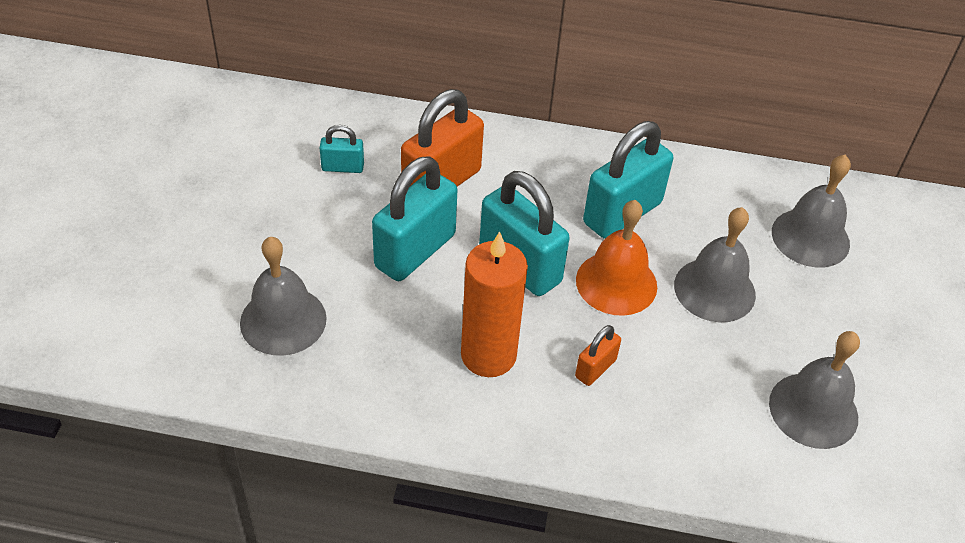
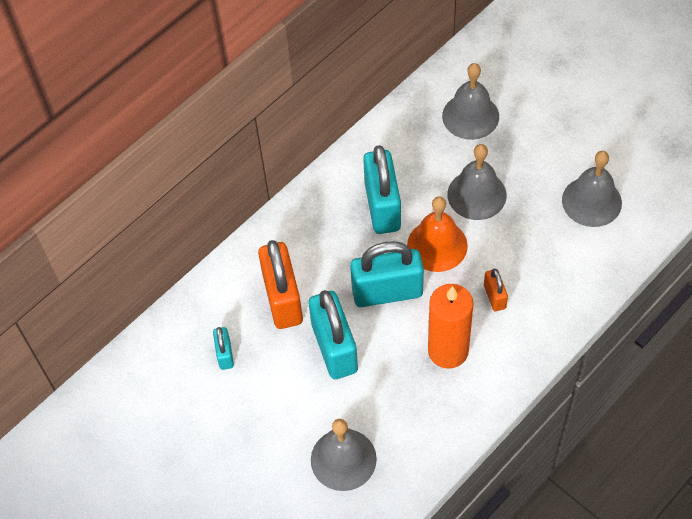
camera: 50 degrees left, 10 degrees up
turquoise padlock [320,125,364,173] -> turquoise padlock turned 45 degrees counterclockwise [213,327,234,370]

